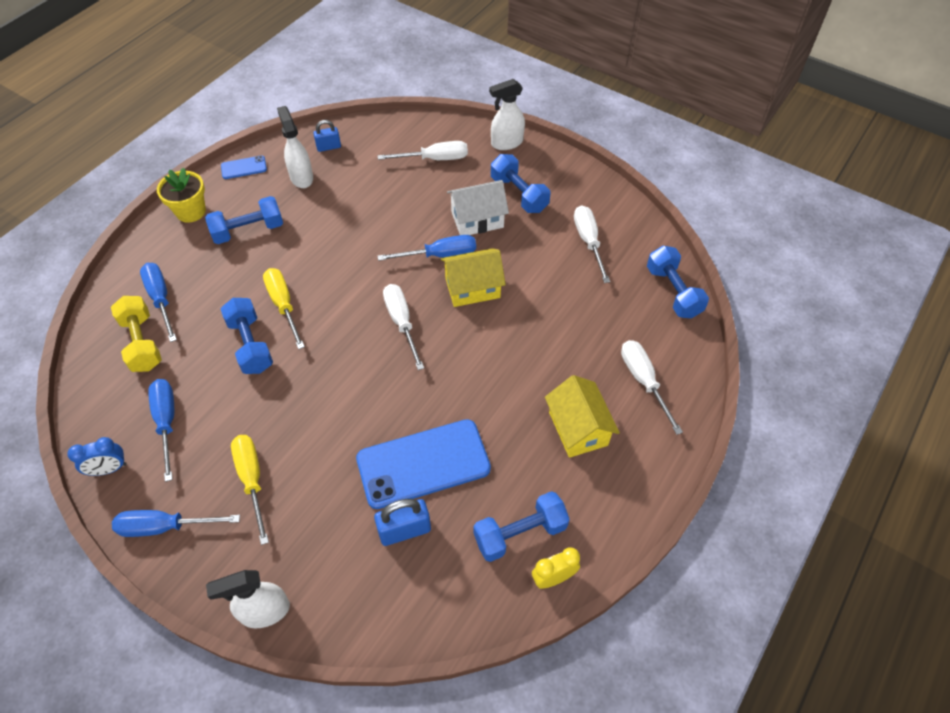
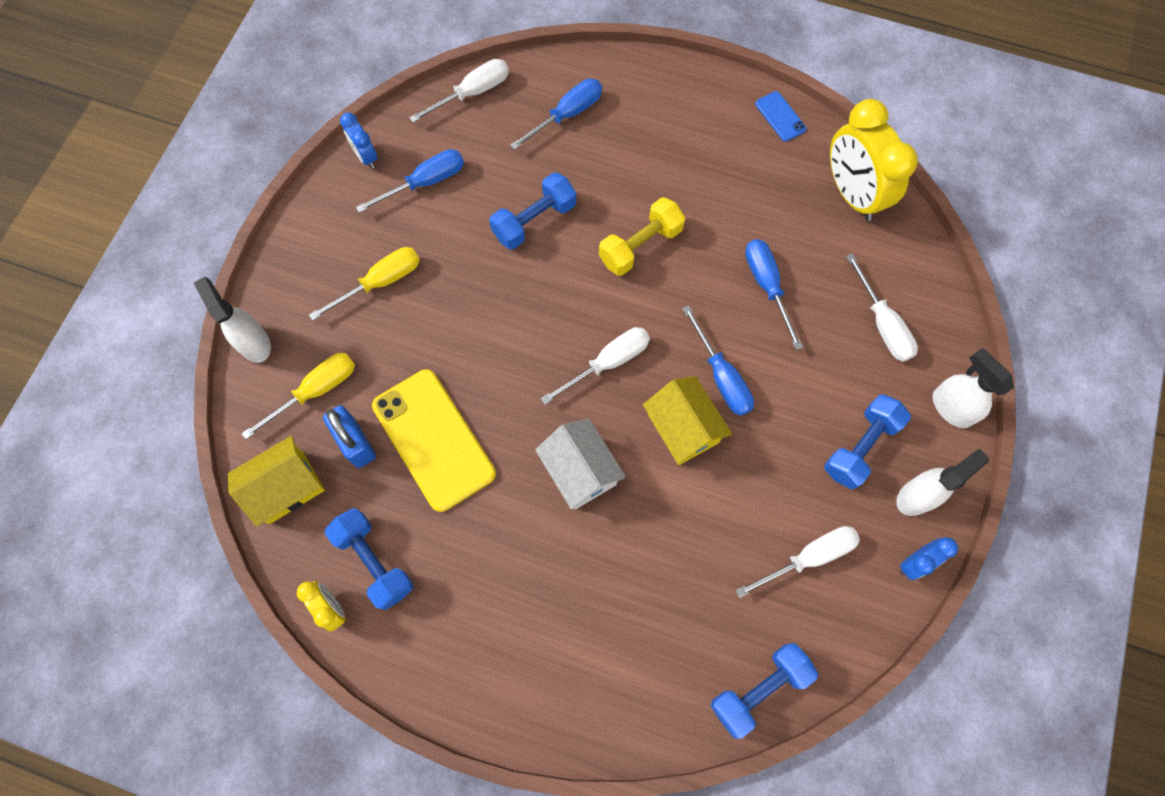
camera: 75 degrees right, 15 degrees up
yellow dumbbell [111,296,162,372] -> yellow dumbbell moved to [599,197,685,276]
blue screwdriver [112,510,240,537] -> blue screwdriver moved to [745,239,803,350]
yellow flower pot [157,168,206,223] -> none
blue dumbbell [205,196,283,244] -> none
yellow screwdriver [263,268,305,349] -> yellow screwdriver moved to [241,353,355,439]
white spray bottle [277,106,313,188] -> white spray bottle moved to [896,449,989,516]
blue padlock [313,120,341,152] -> yellow clock [830,99,918,221]
blue phone [356,419,491,509] -> yellow phone [372,369,496,512]
white house [447,180,509,235] -> white house moved to [535,419,626,510]
yellow house [545,375,620,458] -> yellow house moved to [228,436,325,526]
white screwdriver [621,340,683,435] -> white screwdriver moved to [409,59,509,123]
none -> blue clock [900,537,958,580]

